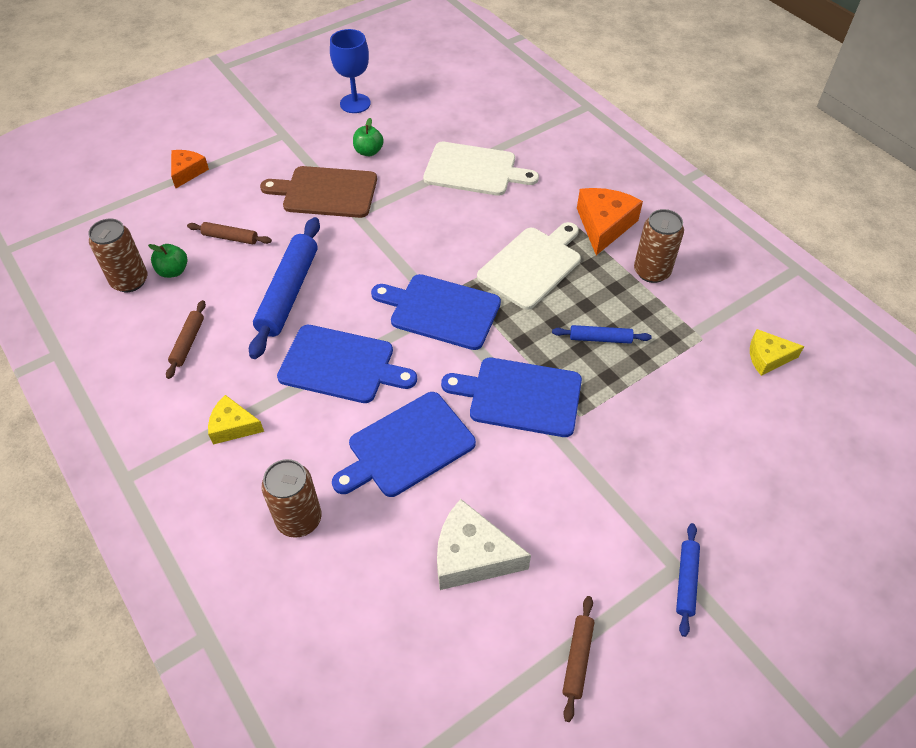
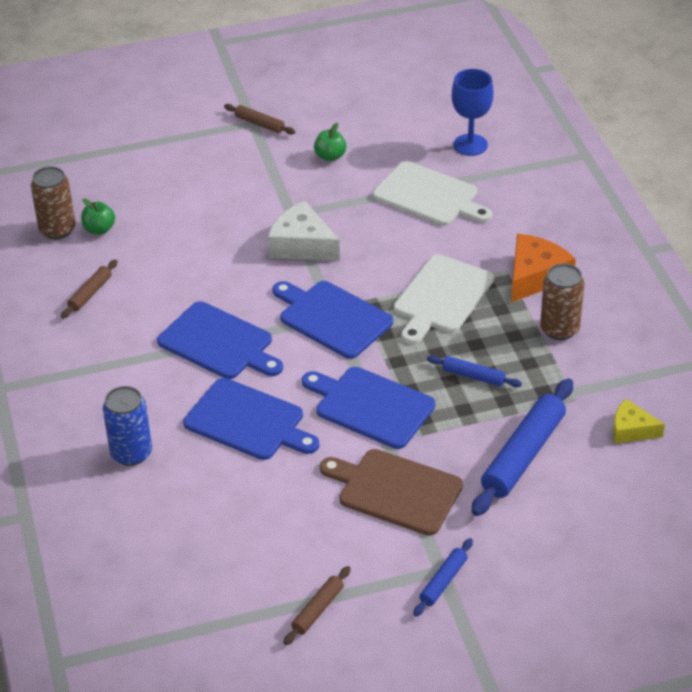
camera: 20 degrees right, 10 degrees down
orange cheese [171,150,209,188] -> none
brown rolling pin [187,222,272,244] -> brown rolling pin moved to [224,104,295,134]
yellow cheese [208,395,264,445] -> none
blue rolling pin [249,217,320,359] -> blue rolling pin moved to [472,378,573,516]
brown cutting board [260,166,377,218] -> brown cutting board moved to [320,449,463,536]
brown can [262,459,322,538] -> blue can [103,386,152,466]
blue goblet [330,29,371,113] -> blue goblet moved to [452,69,494,156]
blue cutting board [332,392,476,497] -> blue cutting board turned 135 degrees counterclockwise [183,378,319,460]
white cheese [437,499,531,590] -> white cheese moved to [268,201,340,261]
white cutting board [477,222,581,310] -> white cutting board turned 150 degrees clockwise [394,254,494,344]

